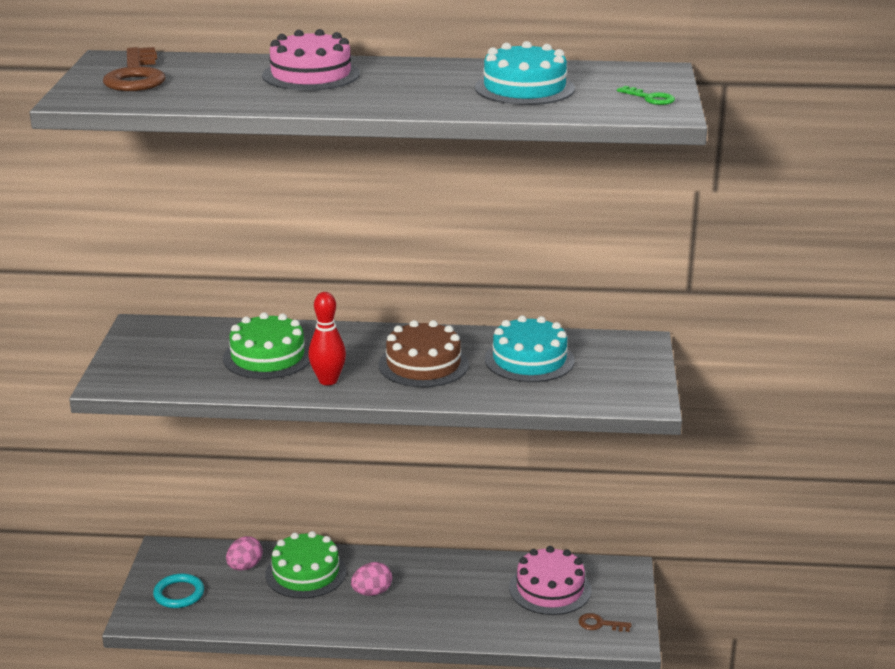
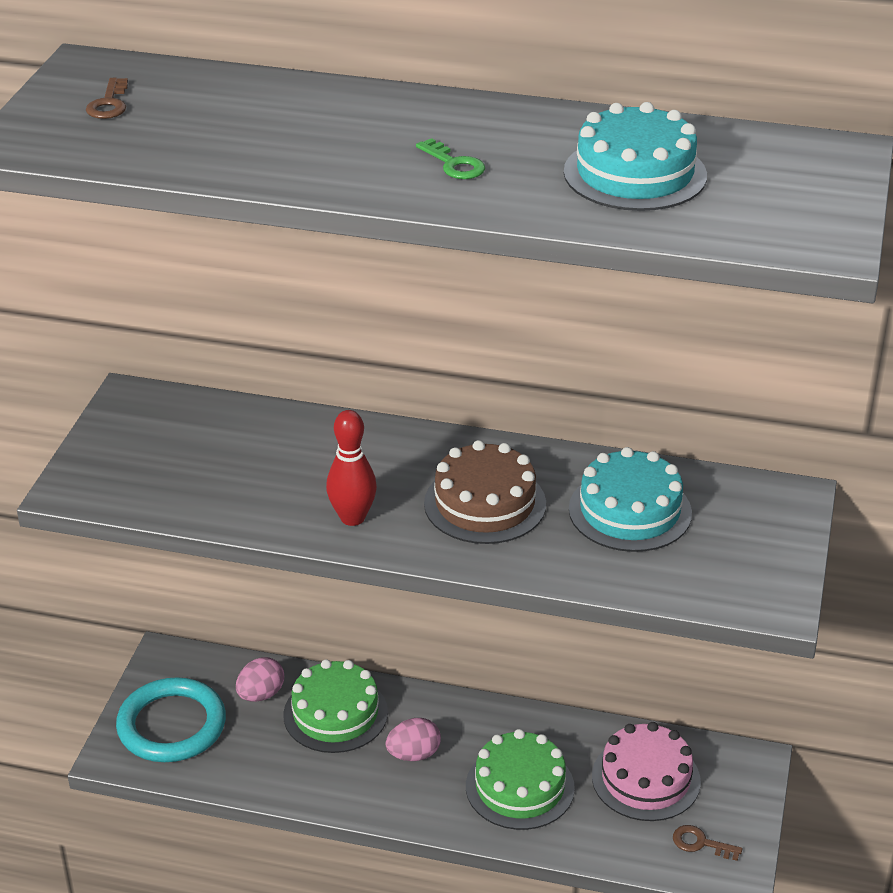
camera: 10 degrees right, 10 degrees up
brown key [103,47,165,91] -> brown key [86,78,128,119], size x0.48
turquoise ring [153,573,204,608] -> turquoise ring [116,677,226,762], size x1.70
green cake [223,312,310,379] -> green cake moved to [466,729,575,830]
pink cake [262,29,360,91] -> none
green key [617,86,675,105] -> green key moved to [416,138,485,179]

